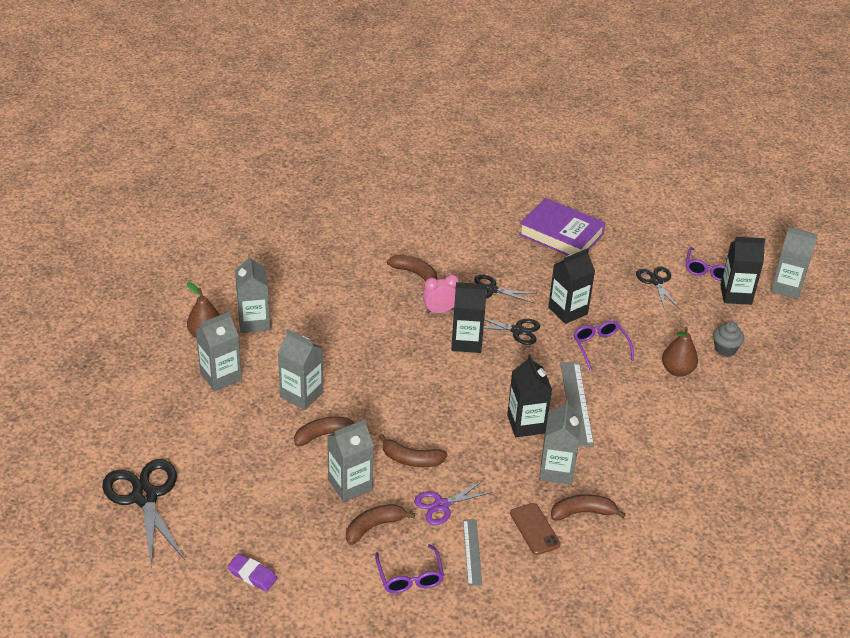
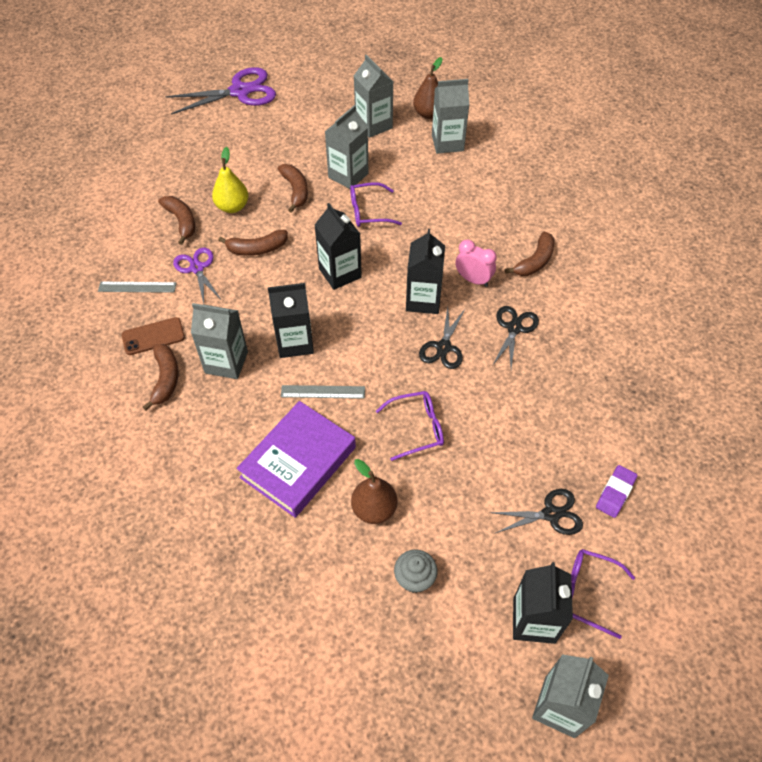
camera: 95 degrees right, 15 degrees up
black scissors [102,459,185,566] -> purple scissors [165,67,276,114]
purple eraser [227,554,277,592] -> purple eraser moved to [596,465,637,518]
grey carton [327,420,374,502] -> yellow pear [212,147,248,213]
purple glasses [375,544,444,593] -> purple glasses moved to [350,182,402,227]
brown banana [379,434,447,467] -> brown banana turned 120 degrees counterclockwise [218,230,288,256]
pink clock [423,275,459,314] -> pink clock turned 45 degrees counterclockwise [455,240,496,287]
purple book [519,198,606,256] -> purple book moved to [236,401,356,518]
black carton [548,248,595,324] -> black carton moved to [315,203,362,290]
grey ruler [561,362,594,447] -> grey ruler [281,385,365,399], size x0.63

